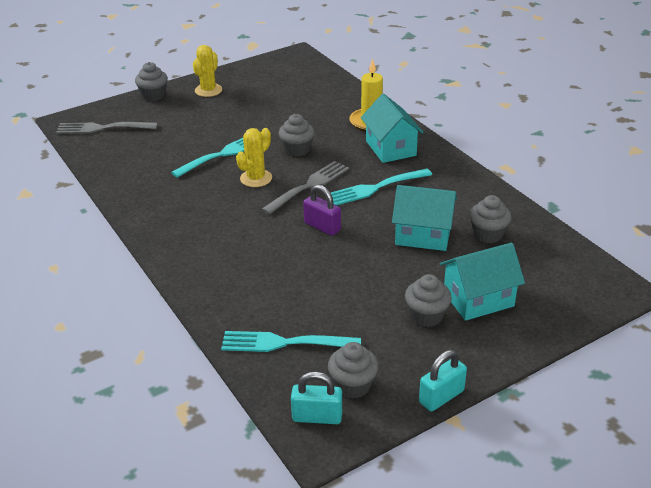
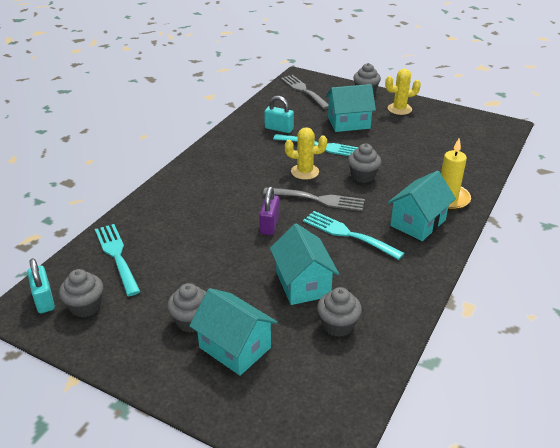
camera: 60 degrees right, 0 degrees up
turquoise padlock [419,350,467,412] -> turquoise padlock moved to [264,96,294,133]
none -> turquoise house [326,84,376,132]

